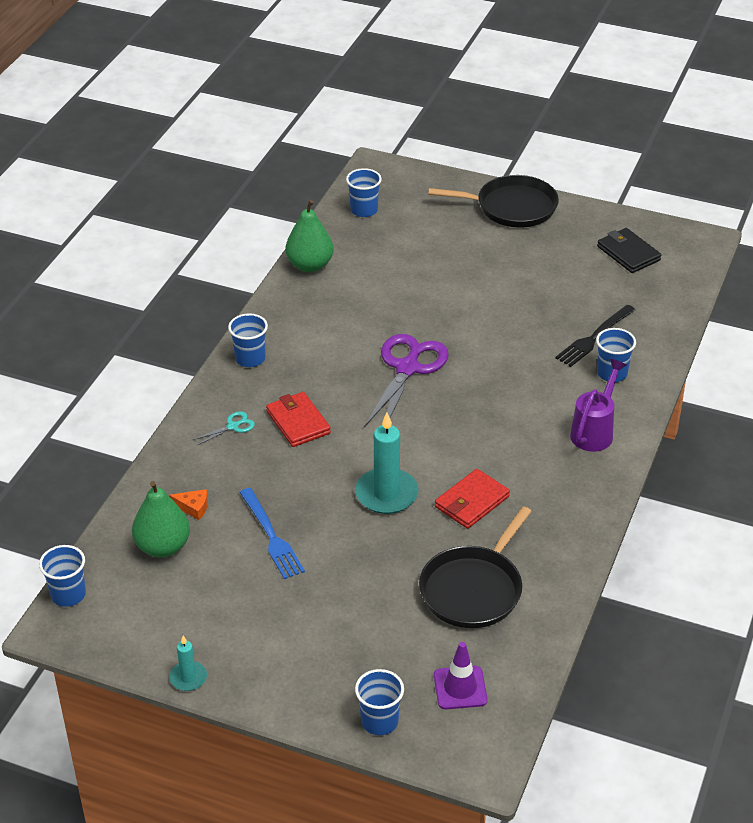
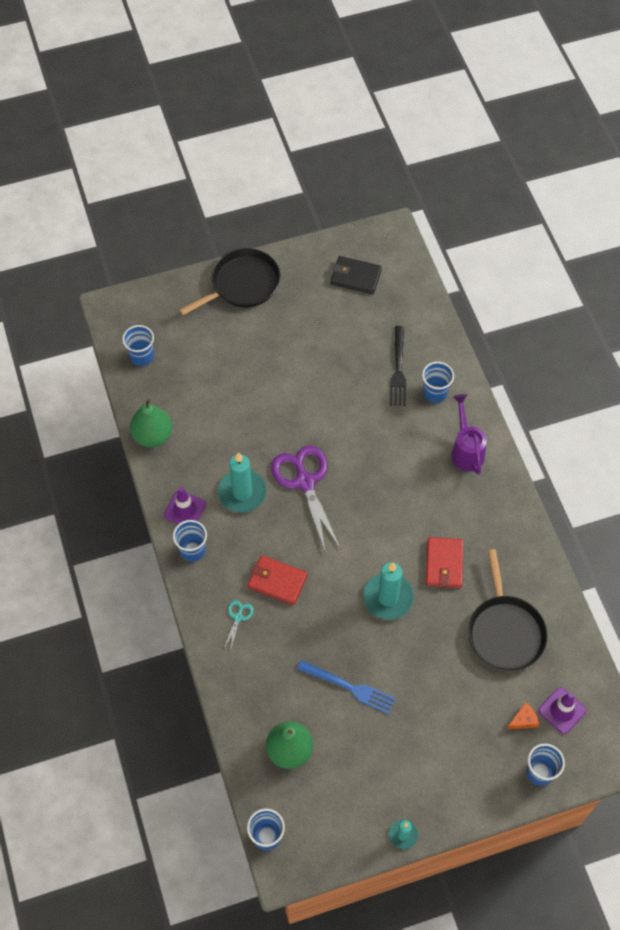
camera: 40 degrees left, 20 degrees up
orange cheese [169,489,208,520] -> orange cheese moved to [507,702,539,729]
none -> purple traffic cone [164,487,206,524]
none -> turquoise candle [218,452,267,513]

